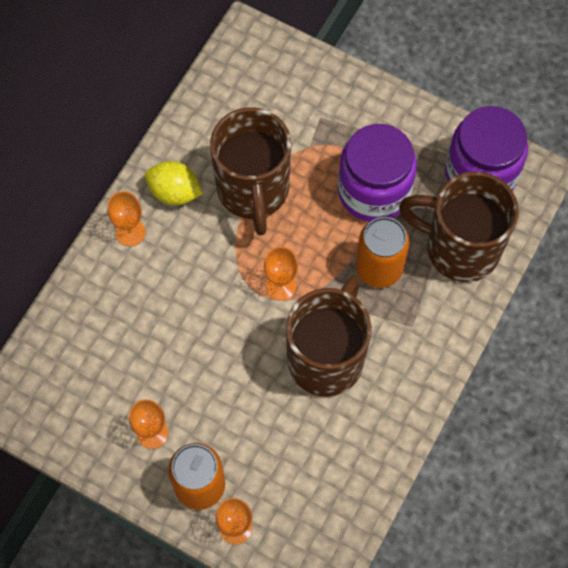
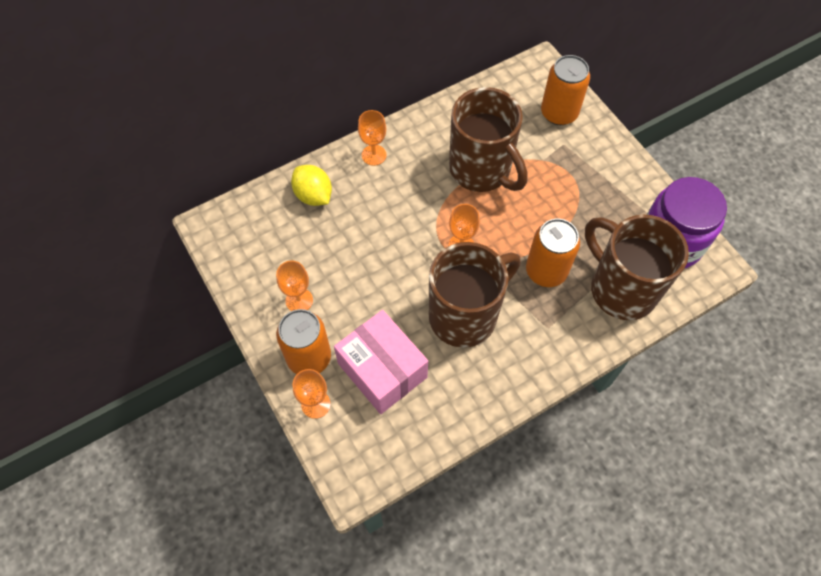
camera: 30 degrees right, 5 degrees down
yellow lemon [145,161,203,205] -> yellow lemon moved to [291,165,332,206]
brown mug [210,107,291,236] -> brown mug turned 60 degrees counterclockwise [449,87,527,192]
purple jar [338,124,417,222] -> none
none -> pink box [334,310,428,414]
none -> orange can [541,55,590,125]

